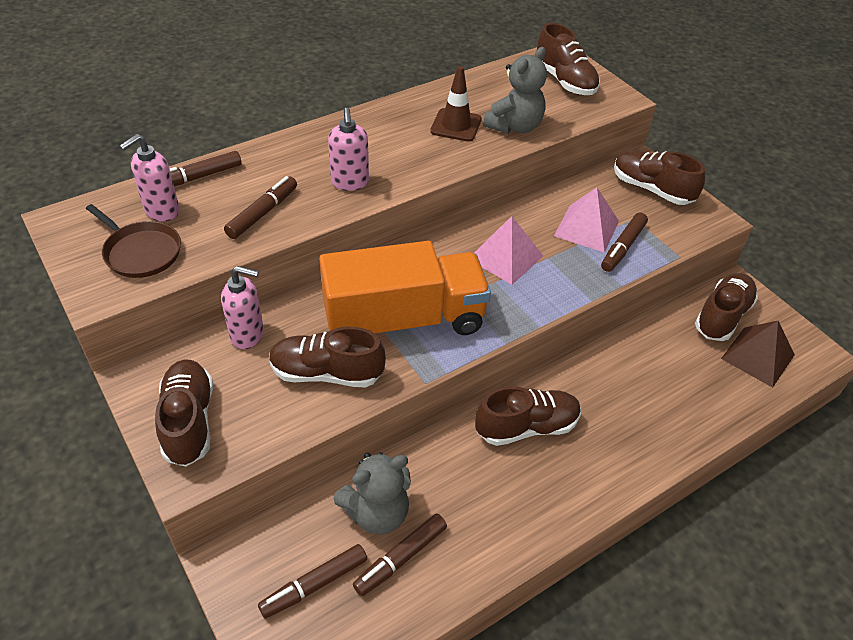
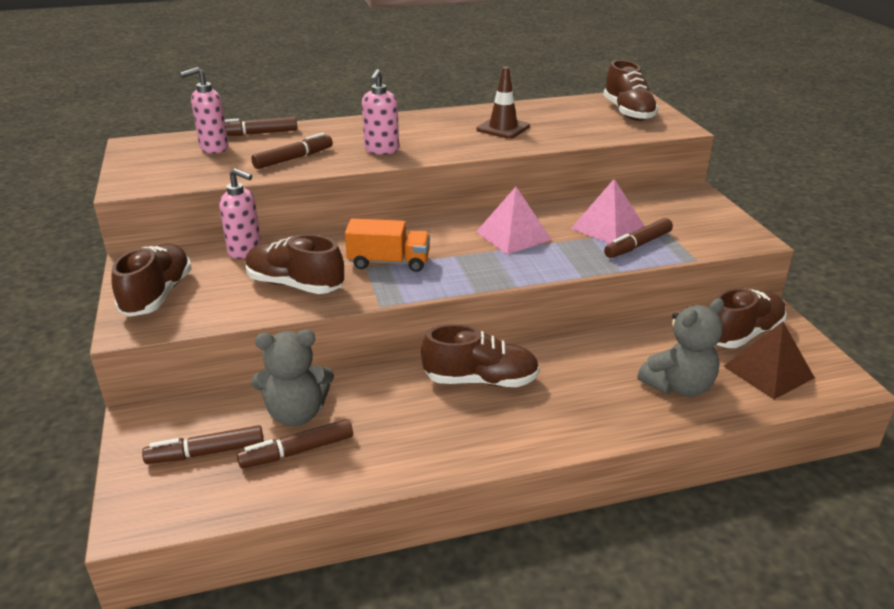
camera: 20 degrees right, 15 degrees down
brown pan [86,204,181,278] -> none
orange truck [319,241,491,335] -> orange truck [345,219,430,272], size x0.53
grey teddy bear [483,47,547,134] -> grey teddy bear moved to [637,298,724,397]
brown shoe [614,150,706,205] -> none

